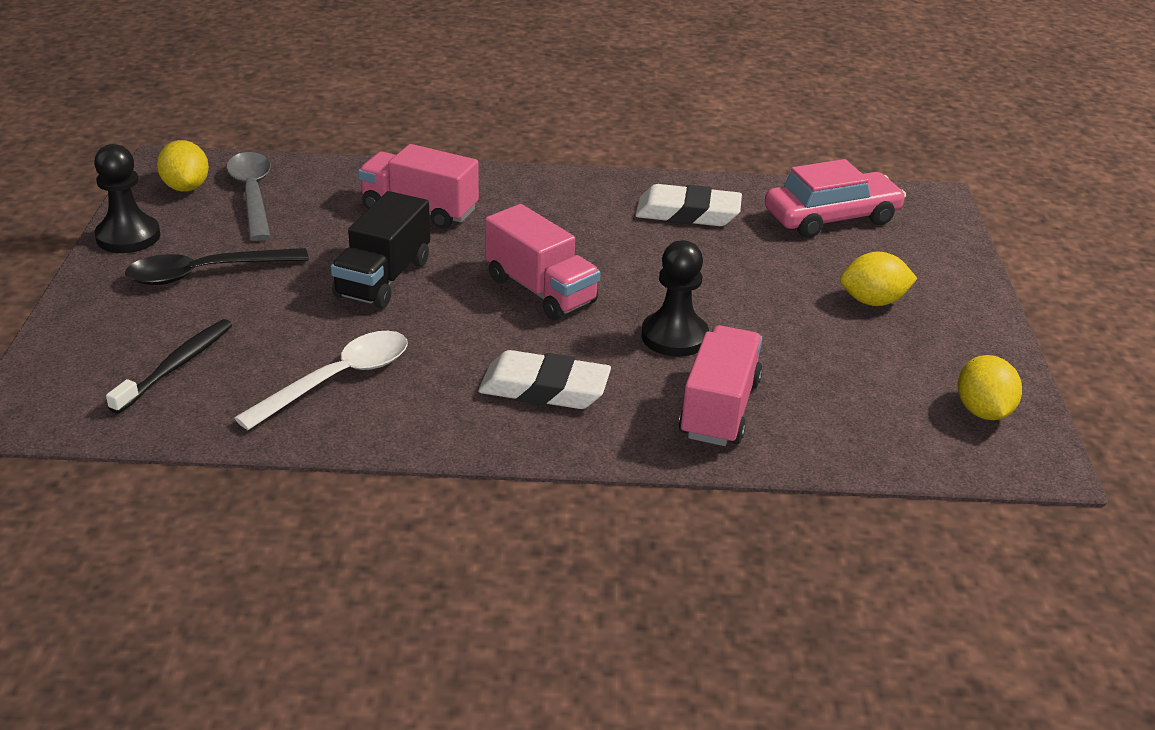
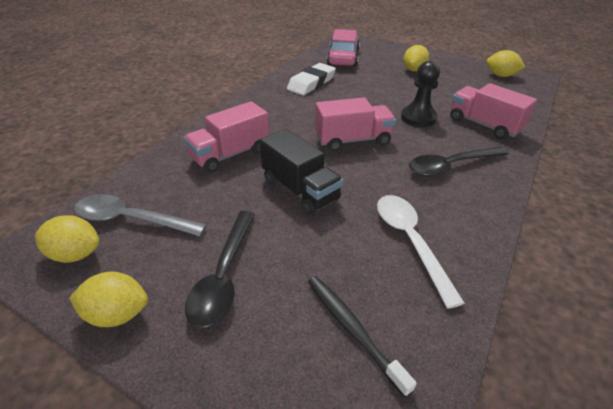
camera: 60 degrees left, 5 degrees up
black pawn [94,144,160,253] -> yellow lemon [69,272,148,327]
white eraser [478,350,611,409] -> black spoon [409,147,508,176]

